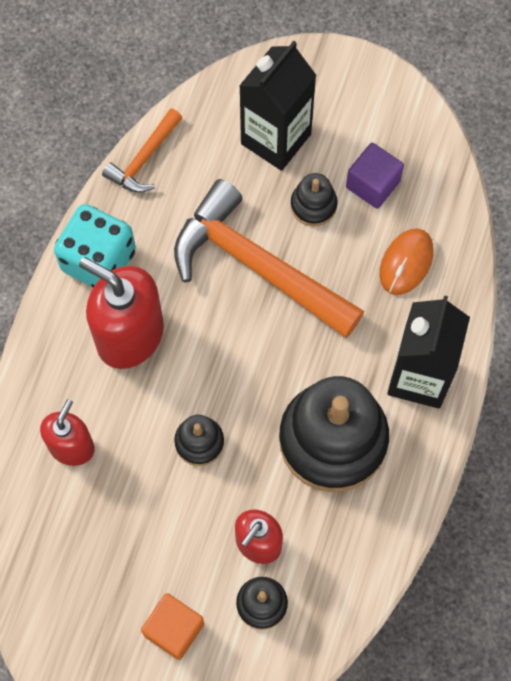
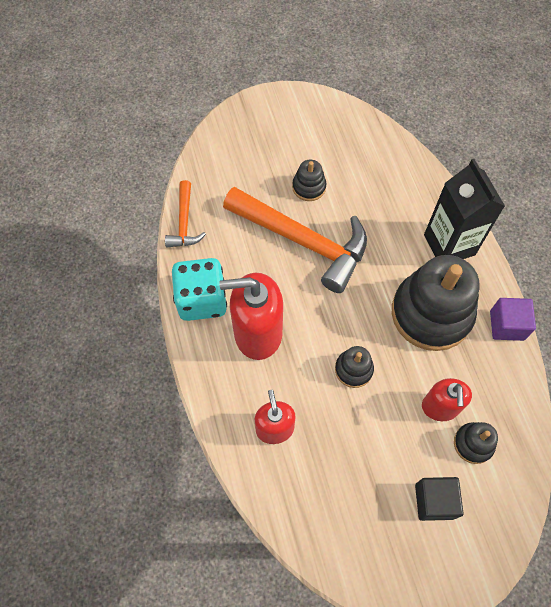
camera: 35 degrees left, 5 degrees down
orange cube [141,593,204,660] -> black cube [415,477,464,521]
orange hammer [174,179,364,338] -> orange hammer turned 150 degrees counterclockwise [223,187,367,293]
black carton [239,41,316,171] -> none
purple cube [346,143,404,209] -> purple cube moved to [490,298,536,341]
orange mouse [380,228,434,295] -> none

